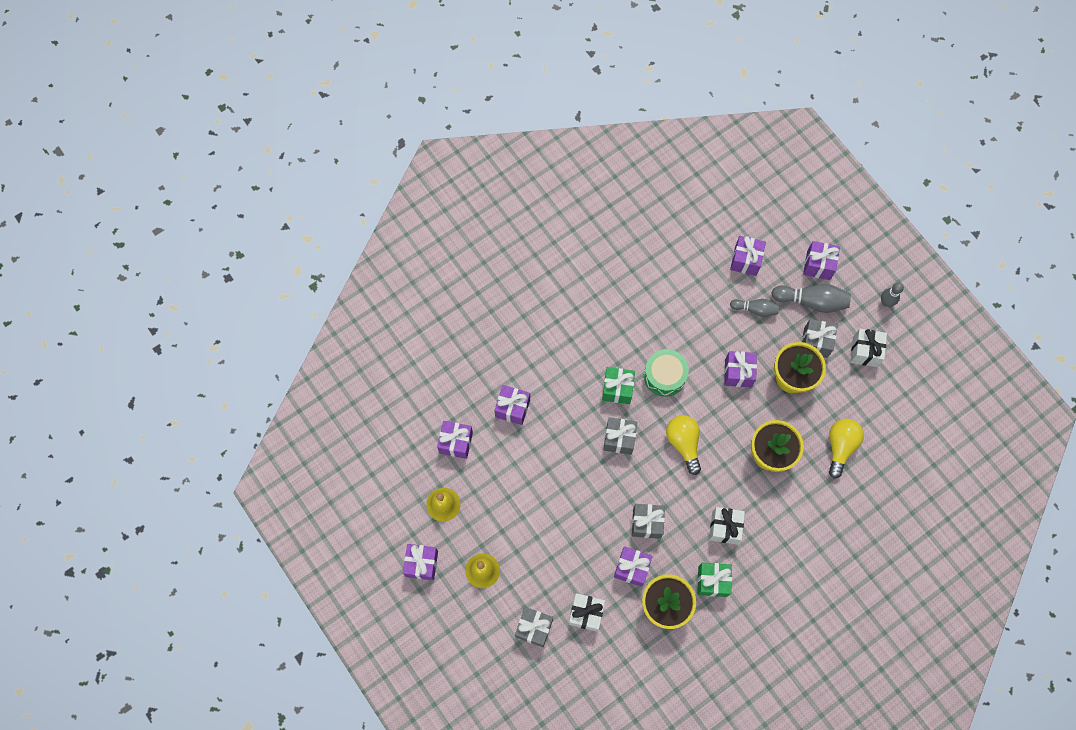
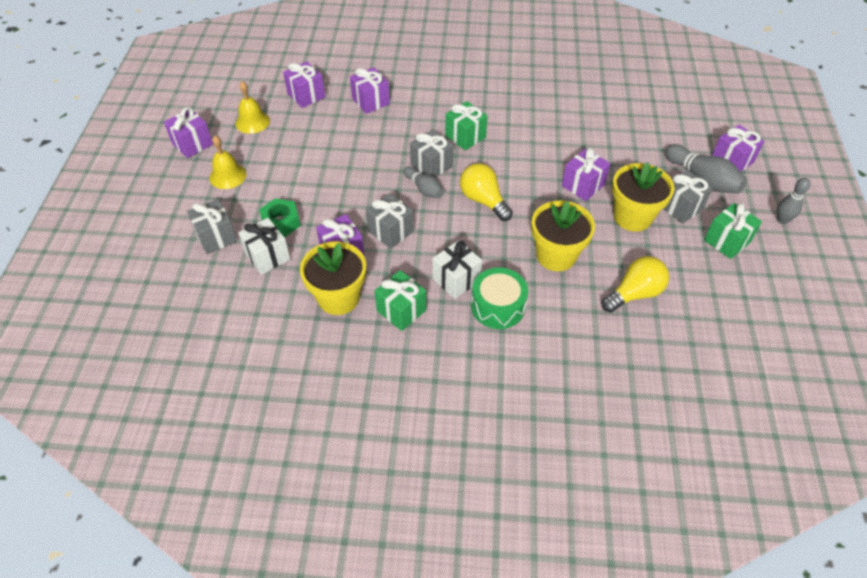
camera: 40 degrees right, 20 degrees down
green drum [644,349,689,397] -> green drum moved to [471,267,528,329]
yellow light bulb [666,415,701,475] -> yellow light bulb turned 60 degrees counterclockwise [460,163,513,221]
purple gift [730,236,766,276] -> none
grey bowling pin [730,299,779,317] -> grey bowling pin moved to [404,166,444,198]
white gift [850,329,887,367] -> green gift [704,203,762,259]
none -> green nut [259,198,301,237]

